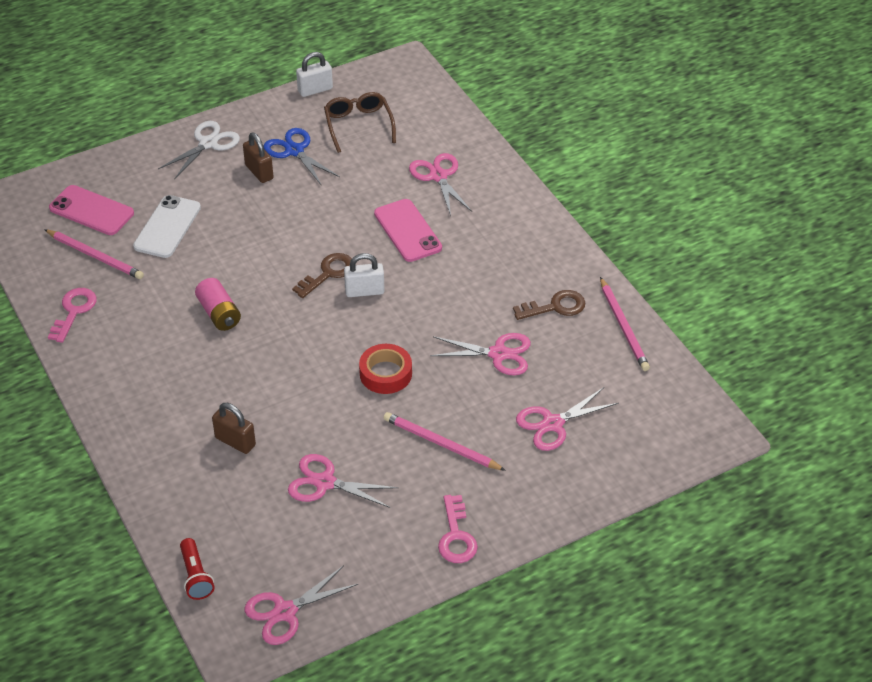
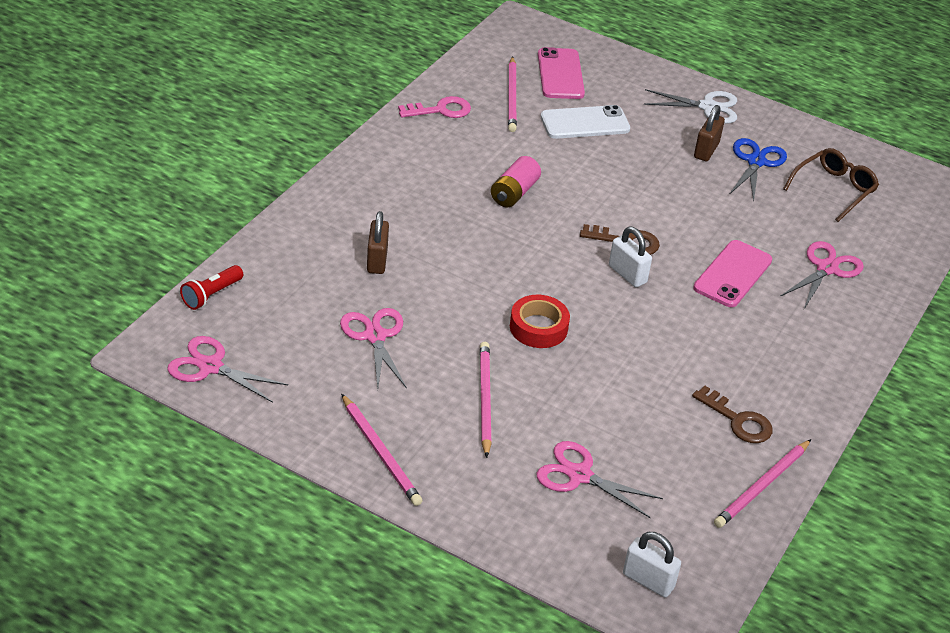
camera: 55 degrees right, 5 degrees down
white padlock [296,52,333,97] -> white padlock moved to [623,532,681,597]
pink scissors [430,333,531,375] -> none
pink key [438,495,478,563] -> pink pencil [341,394,422,506]

